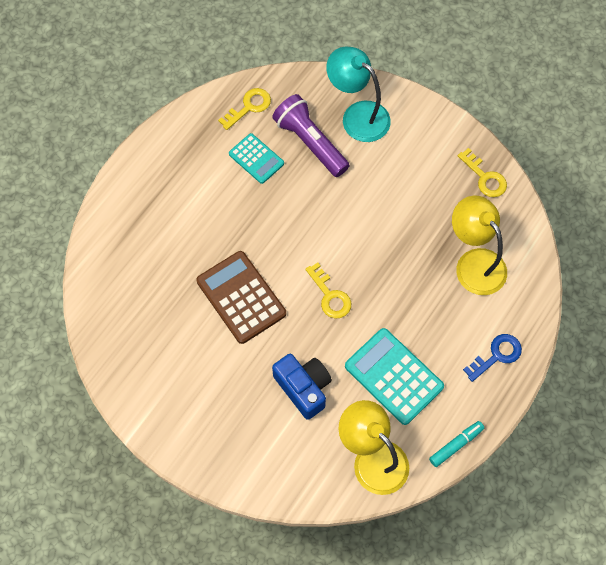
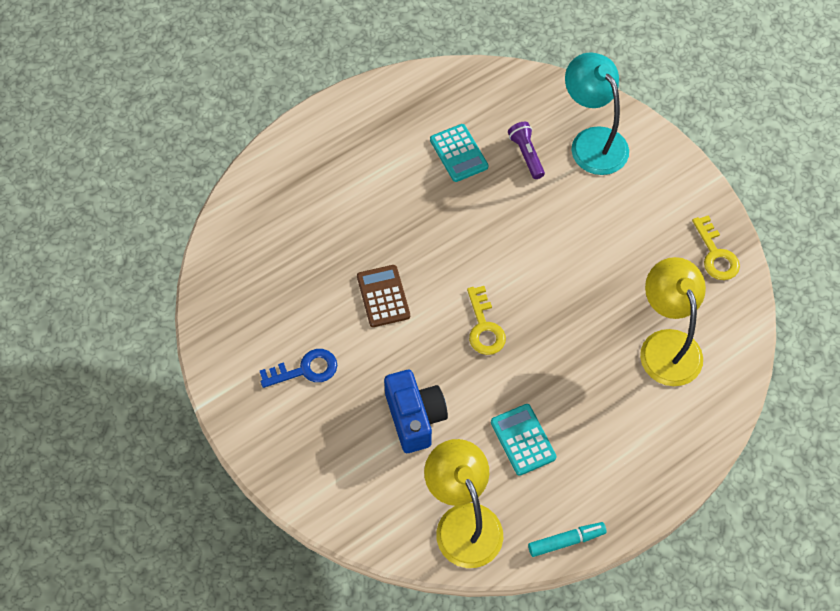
camera: 20 degrees right, 5 degrees down
brown calculator [196,251,286,344] -> brown calculator [357,265,410,327], size x0.62
yellow key [218,88,271,130] -> none
purple flashlight [272,94,350,177] -> purple flashlight [508,122,545,179], size x0.54
turquoise calculator [345,328,444,425] -> turquoise calculator [491,404,557,476], size x0.62
blue key [463,334,522,382] -> blue key moved to [260,349,337,388]

